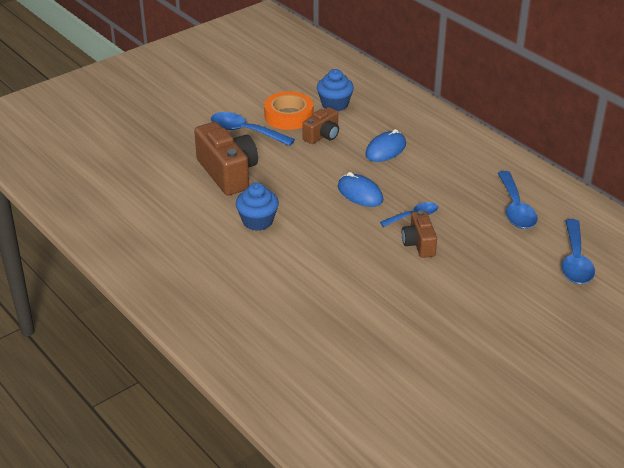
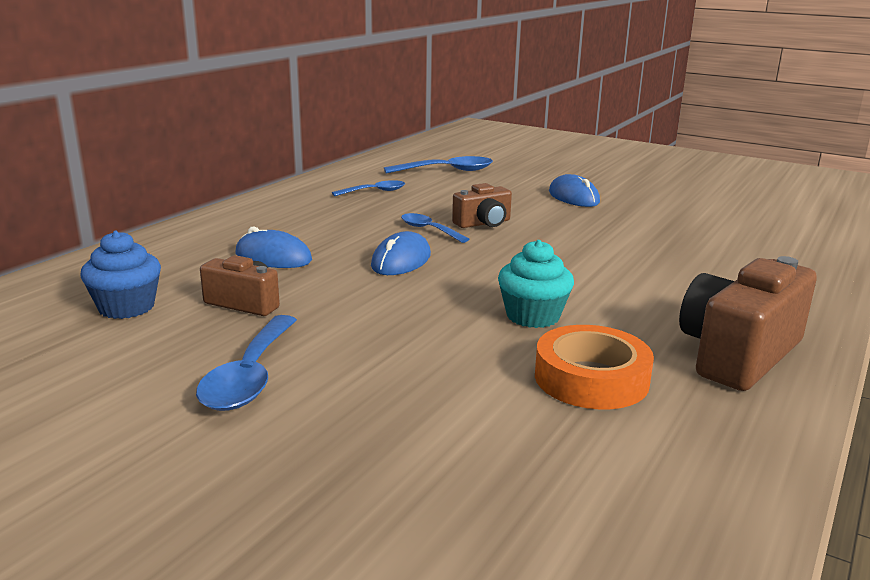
camera: 110 degrees left, 15 degrees down
brown camera [194,122,258,195] -> brown camera moved to [679,256,817,391]
blue cupcake [236,183,279,231] -> turquoise cupcake [498,240,574,328]
orange tape [264,91,314,130] -> orange tape moved to [535,325,654,409]
blue spoon [498,171,538,229] -> blue spoon [332,180,405,196], size x0.63
none -> blue mouse [549,174,600,207]

